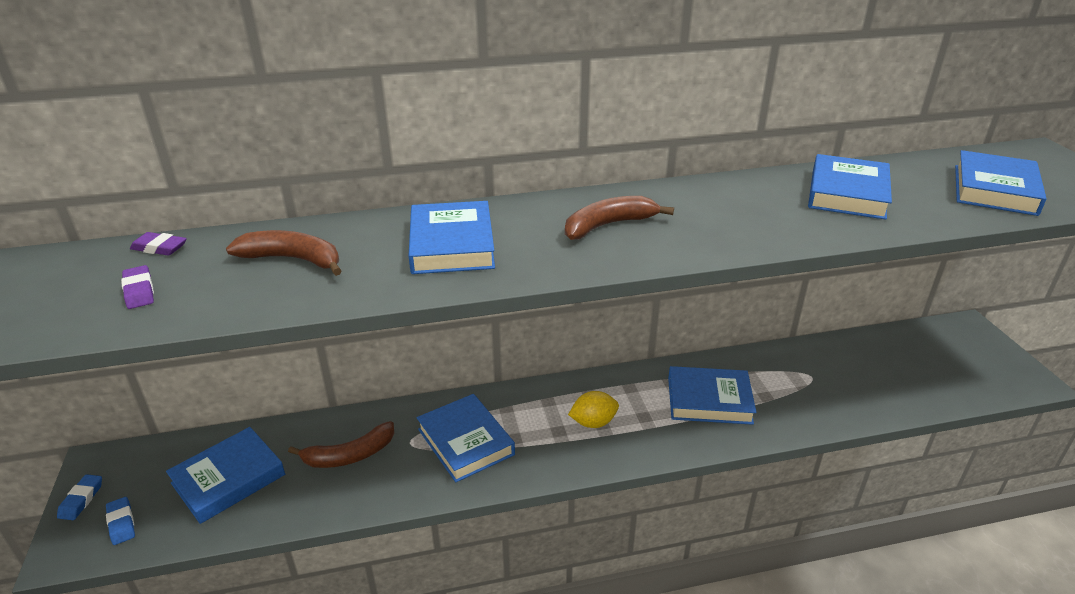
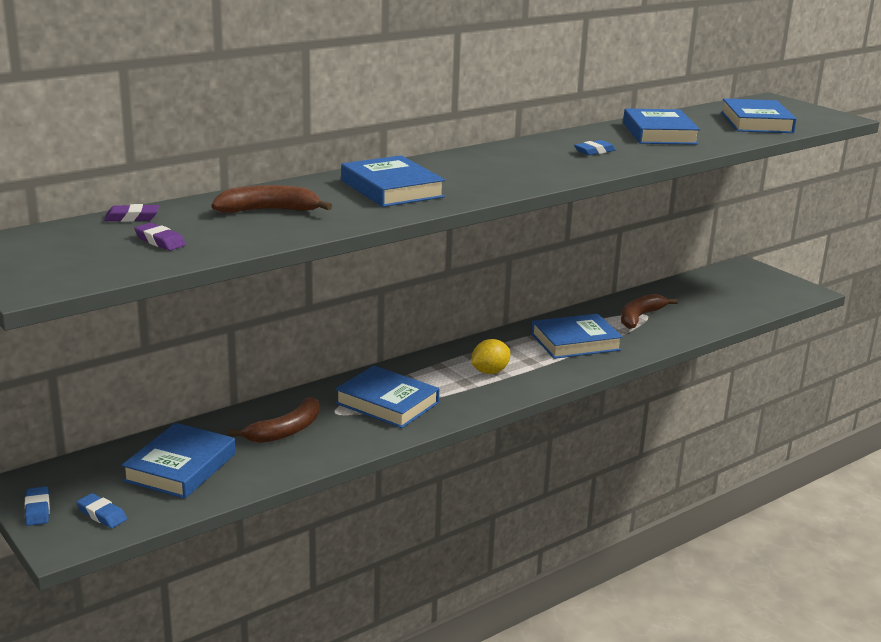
camera: 25 degrees left, 10 degrees down
brown banana [565,196,674,240] -> brown banana moved to [621,294,678,329]
none -> blue eraser [574,140,616,155]

